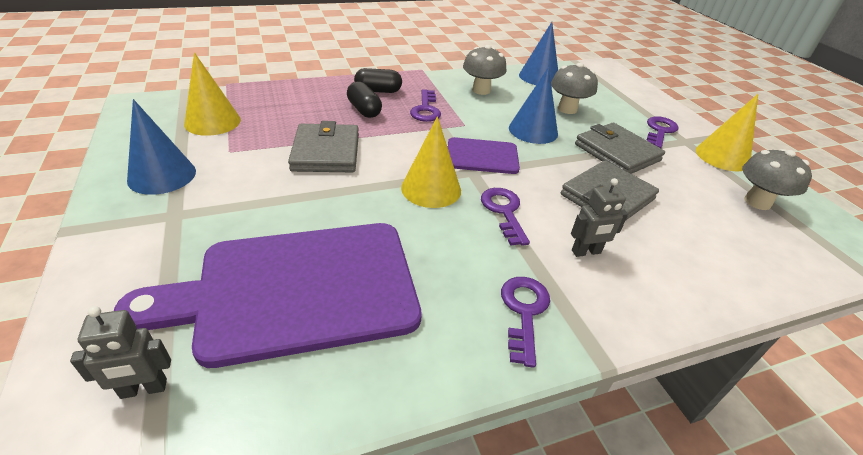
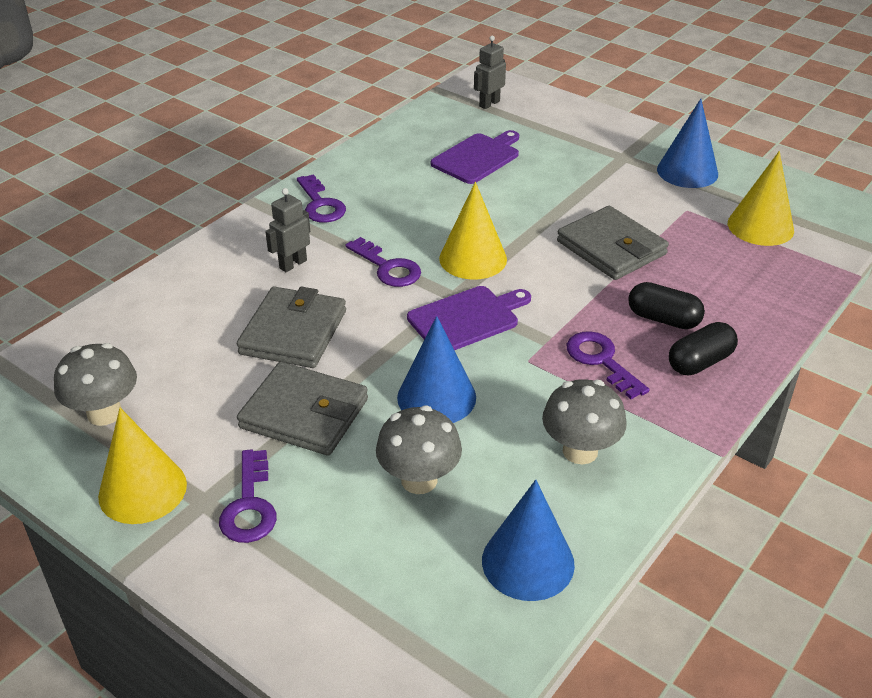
camera: 150 degrees right, 0 degrees up
purple cutting board [114,223,422,368] -> purple cutting board [431,130,519,184], size x0.50

